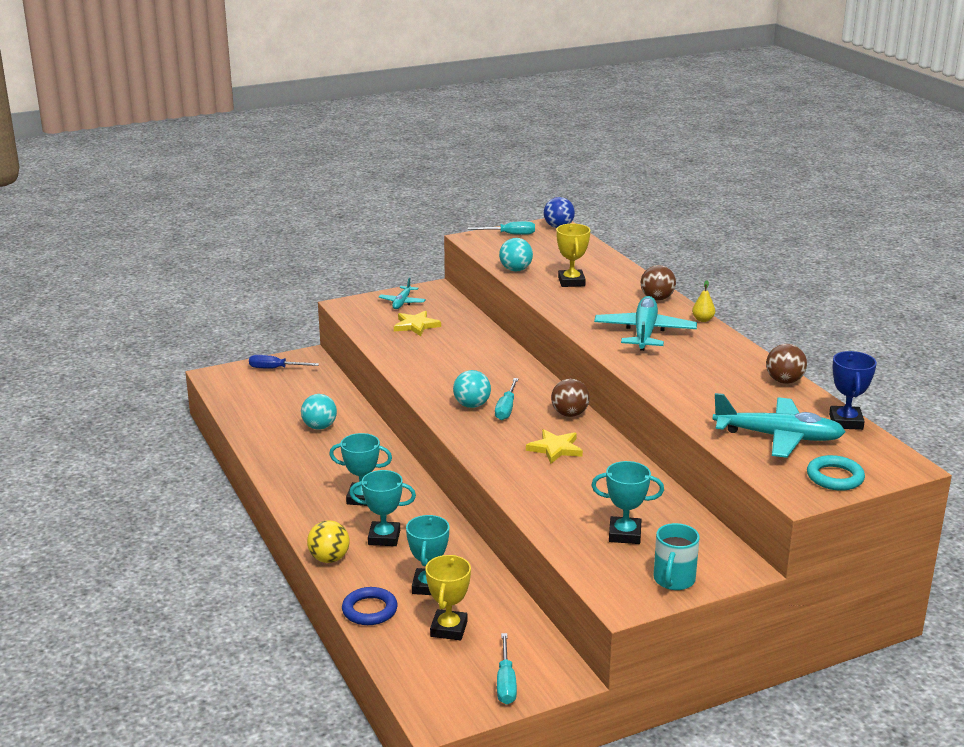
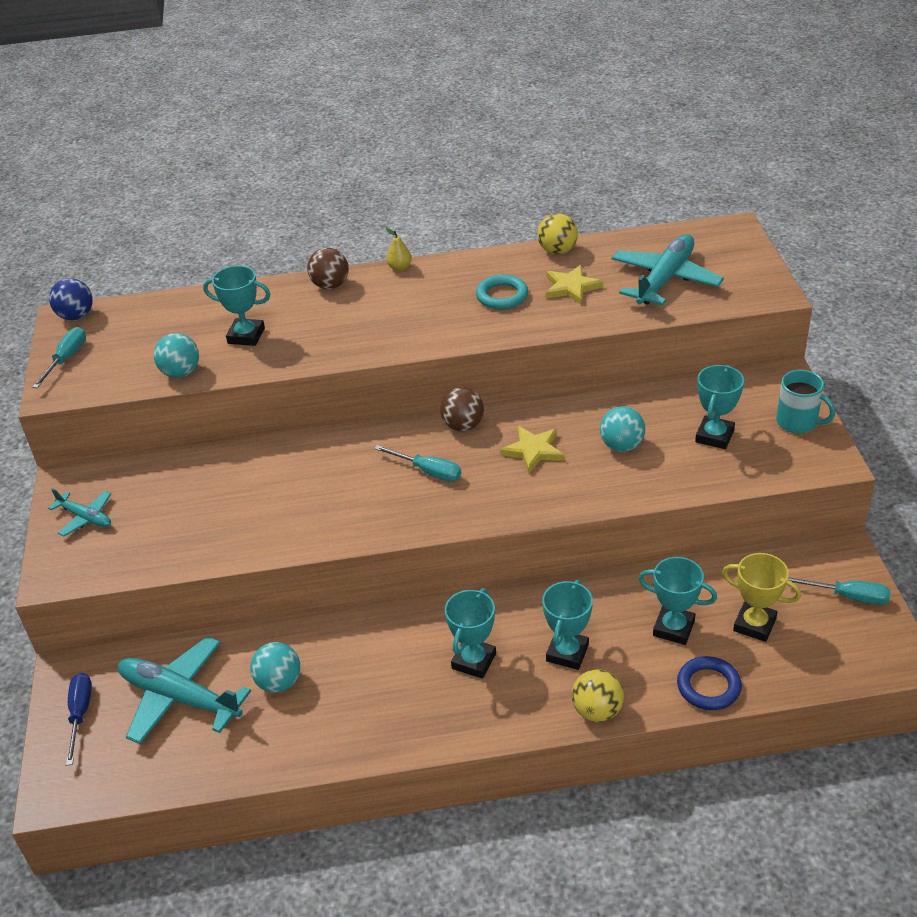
camera: 70 degrees left, 15 degrees up
blue screwdriver [249,355,319,368] -> blue screwdriver turned 150 degrees clockwise [66,673,92,766]
yellow star [394,311,441,336] -> yellow star moved to [546,265,603,304]
turquoise ball [453,370,491,408] -> turquoise ball moved to [600,406,645,452]
yellow trophy [556,224,591,287] -> turquoise trophy [203,266,270,346]
turquoise plane [594,296,697,351] -> turquoise plane moved to [118,636,251,744]
brown ball [766,344,807,384] -> yellow ball [537,213,578,254]
turquoise ring [807,455,865,491] -> turquoise ring moved to [476,275,528,309]
blue trophy [829,351,877,430] -> none

